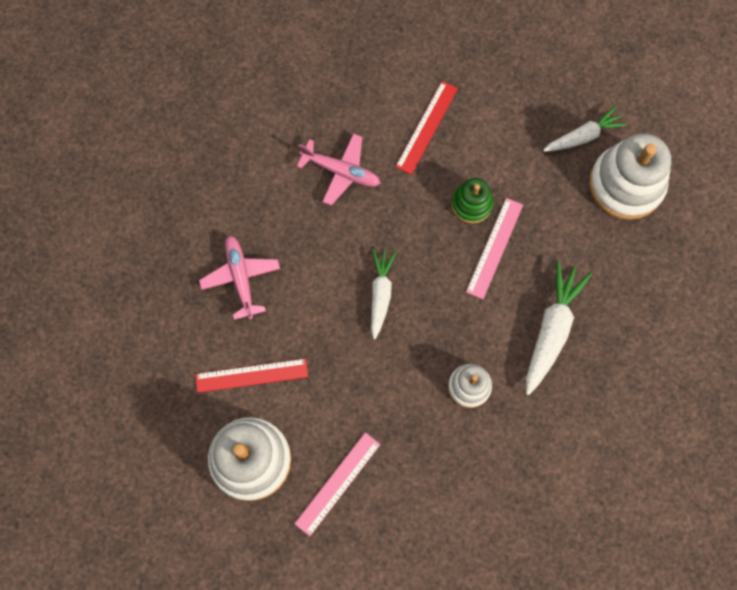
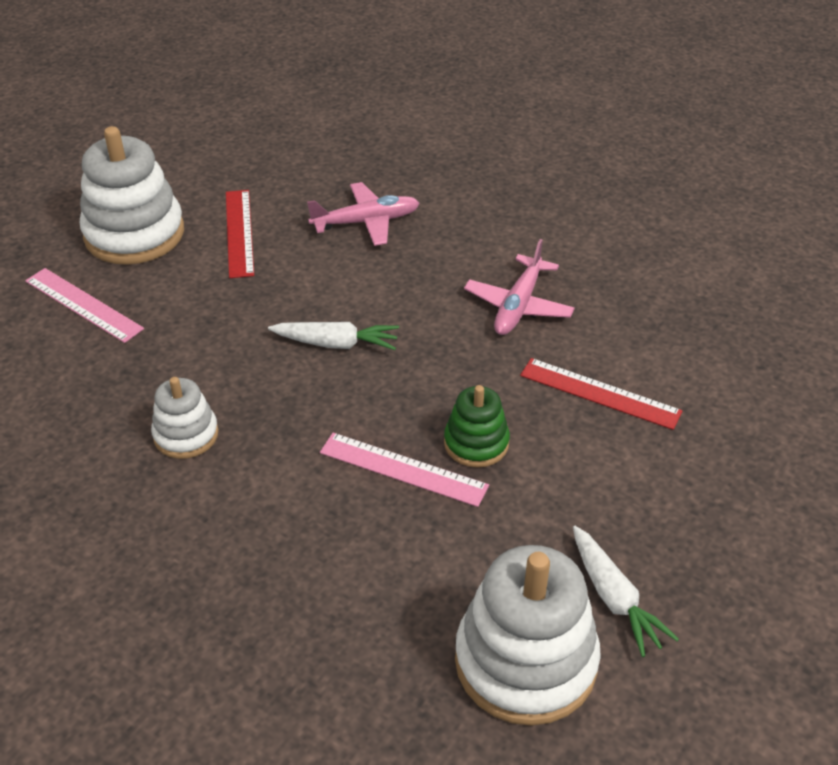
camera: 90 degrees right, 30 degrees down
white carrot [526,261,592,395] -> none

